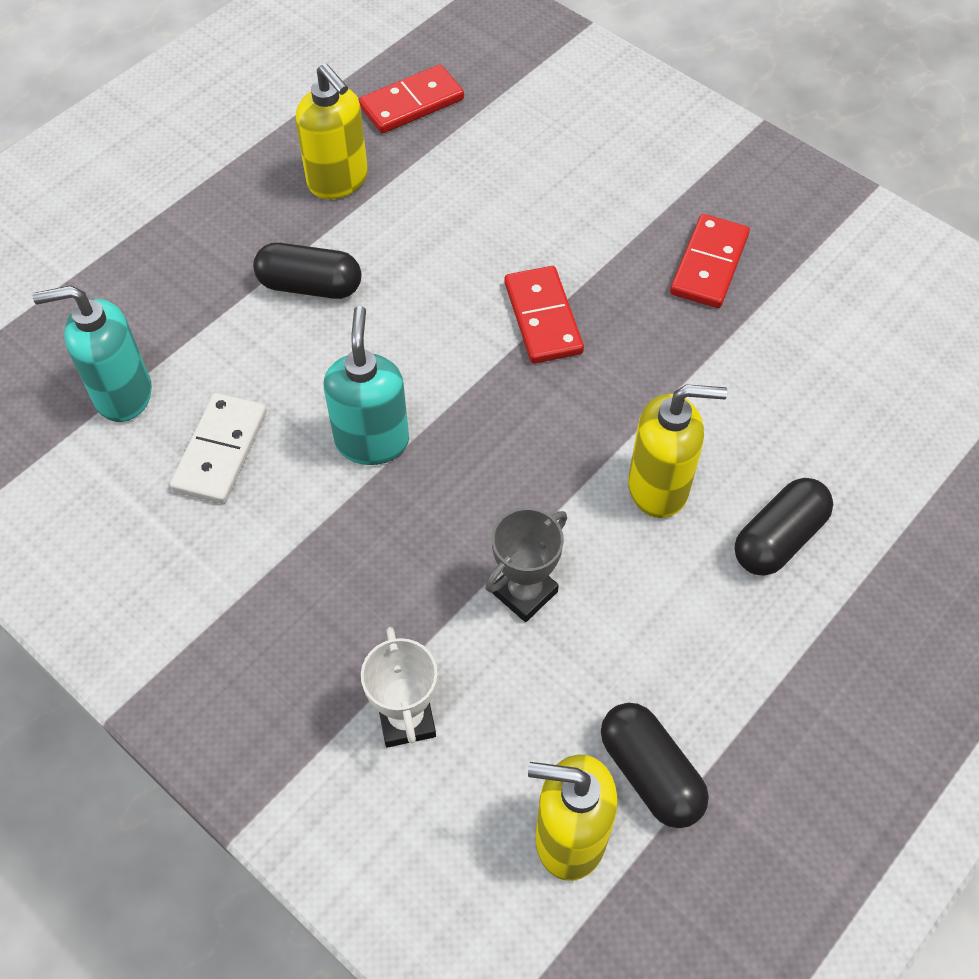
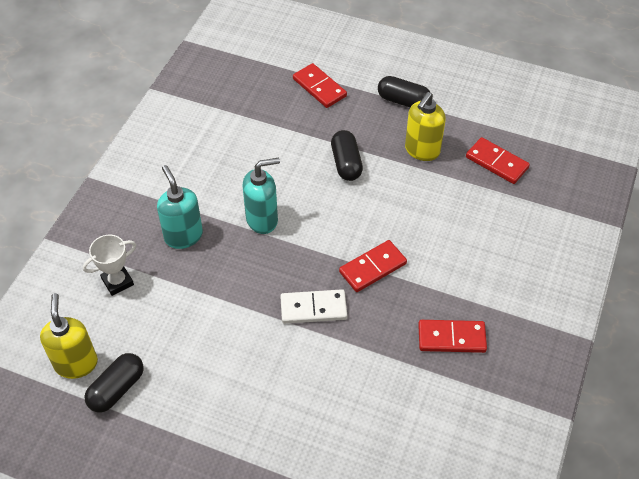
camera: 70 degrees right, 5 degrees down
turquoise soap dispenser [33,285,152,422] -> turquoise soap dispenser moved to [157,165,203,249]
white domino [170,393,267,504] -> white domino moved to [280,289,347,324]
grey trophy [485,508,567,622] -> none
yellow soap dispenser [628,384,727,518] -> none
black capsule [735,478,833,576] -> black capsule moved to [378,76,430,107]
none -> red domino [293,63,347,108]

